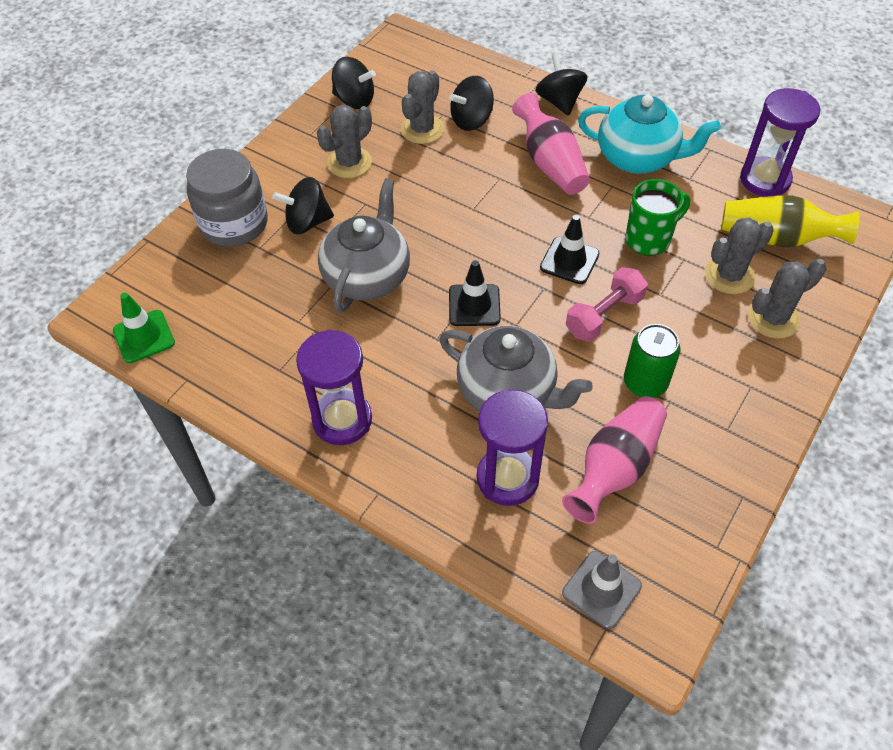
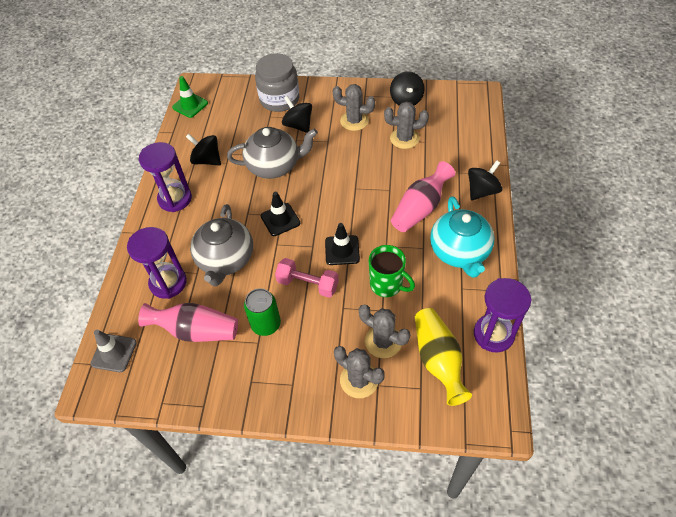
camera: 65 degrees right, 0 degrees up
black spinning top [449,76,494,131] -> black spinning top moved to [186,134,221,165]

